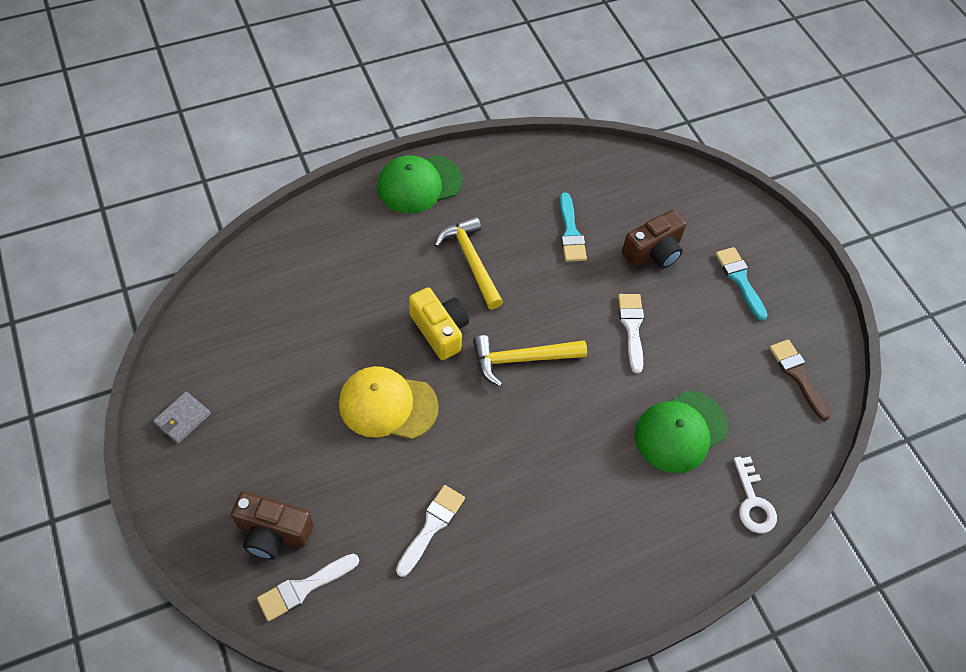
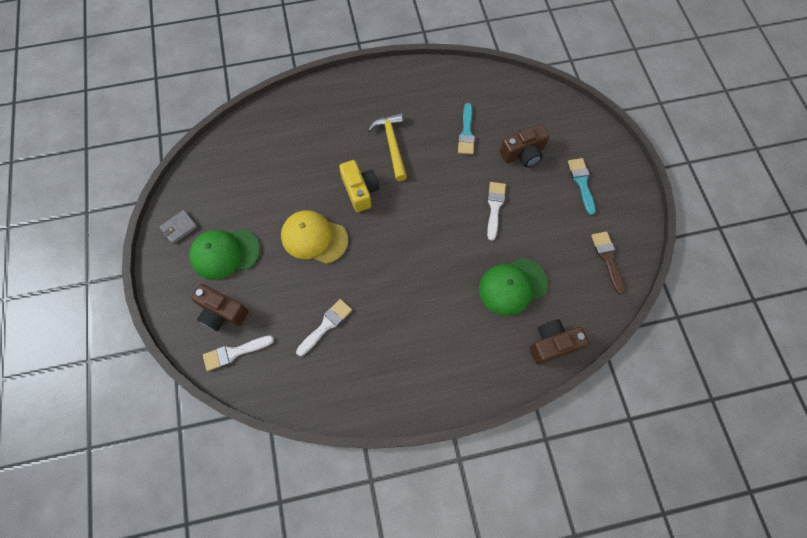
camera: 15 degrees right, 10 degrees up
green cap [377,155,462,213] -> green cap moved to [189,229,260,280]
yellow hammer [473,335,587,387] -> none
white key [734,457,777,533] -> brown camera [530,319,589,364]

